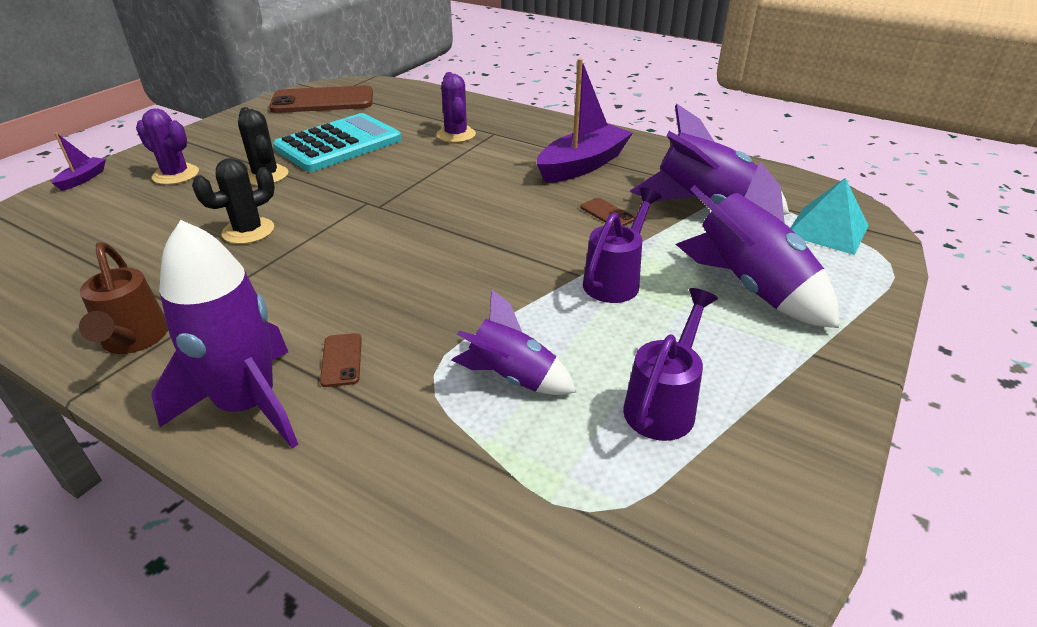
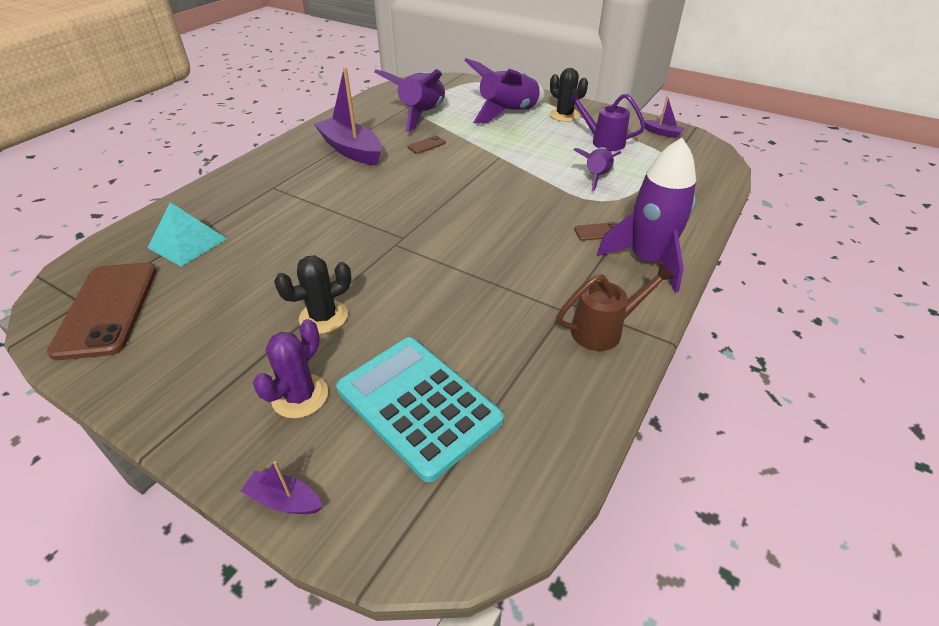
camera: 90 degrees left, 5 degrees up
black cactus [192,158,275,244] -> black cactus moved to [550,68,588,122]
turquoise calculator [273,113,401,172] -> turquoise calculator moved to [336,337,504,482]
purple cactus [436,72,476,143] -> none
purple watering can [583,187,662,303] -> none
turquoise pyramid [791,178,869,255] -> turquoise pyramid moved to [147,202,227,267]
none -> purple boat [644,96,685,138]

